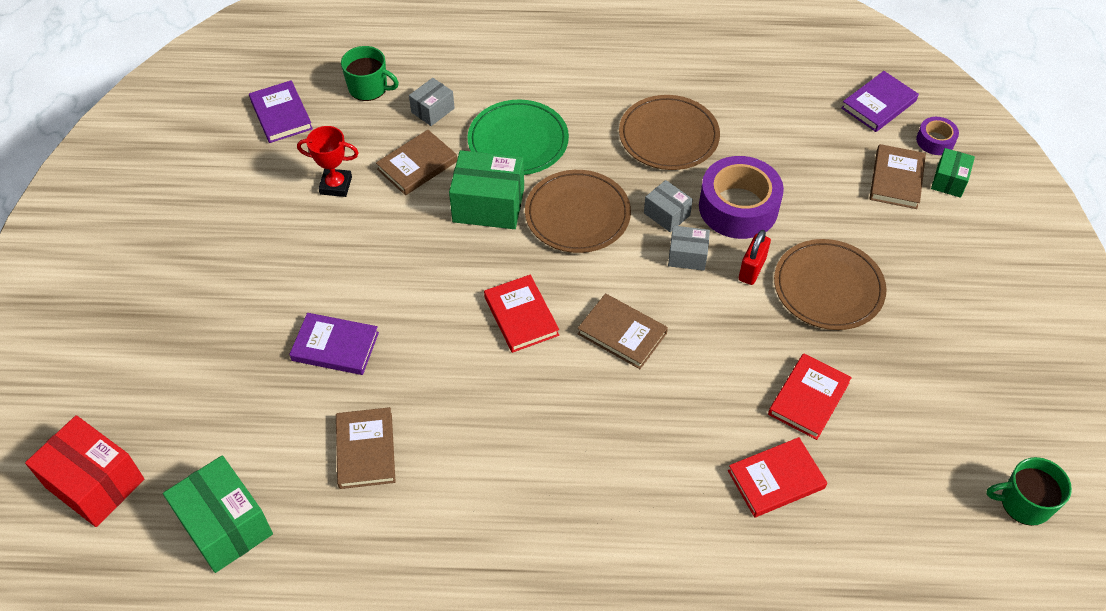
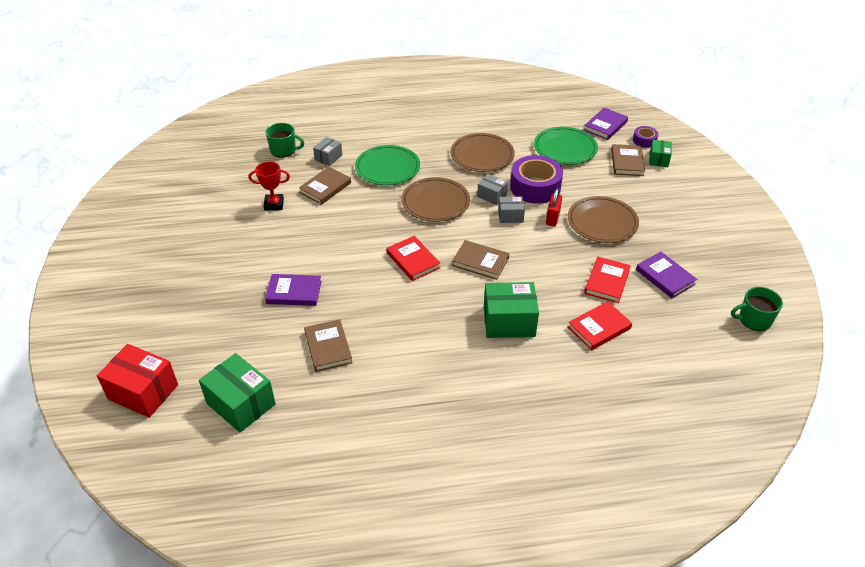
camera: 10 degrees left, 10 degrees down
purple book [249,80,313,143] -> purple book moved to [636,252,697,298]
green box [449,150,524,229] -> green box moved to [484,282,539,338]
none -> green plate [534,127,598,165]

